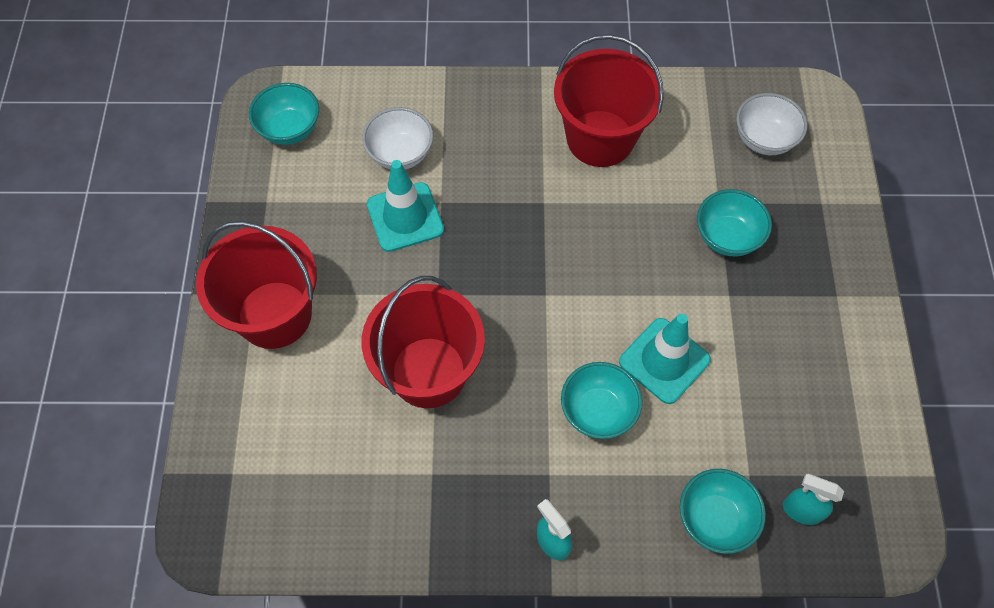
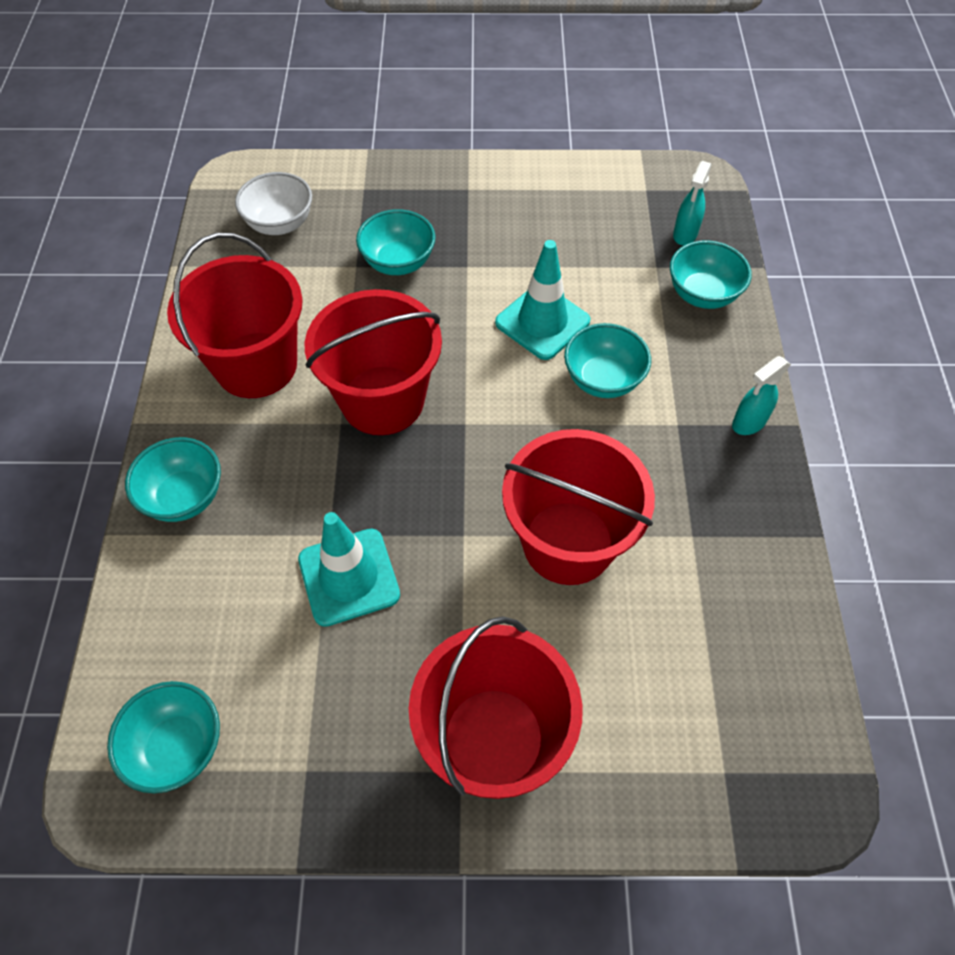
camera: 90 degrees left, 5 degrees down
white bowl [362,107,433,169] -> none
none -> turquoise bowl [125,437,221,522]
none -> red bucket [305,289,442,435]

